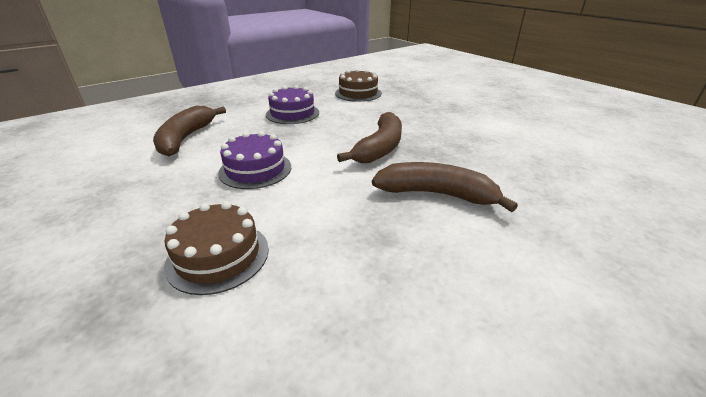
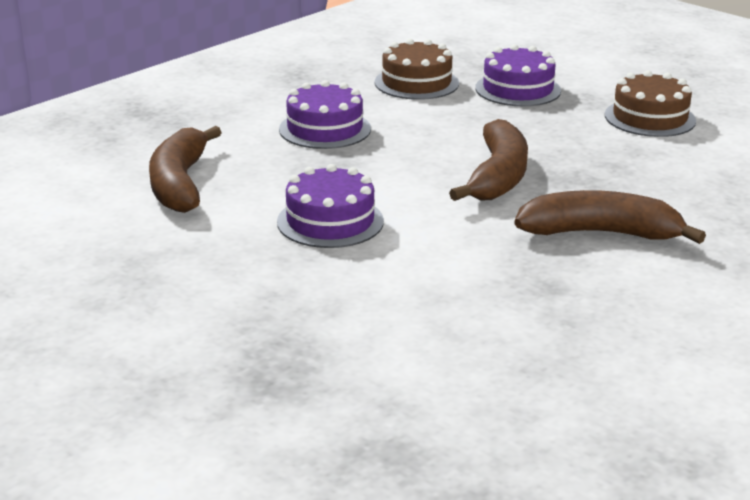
camera: 10 degrees left, 5 degrees down
brown cake [164,201,269,295] -> brown cake moved to [605,70,696,137]
none -> purple cake [475,44,561,106]

